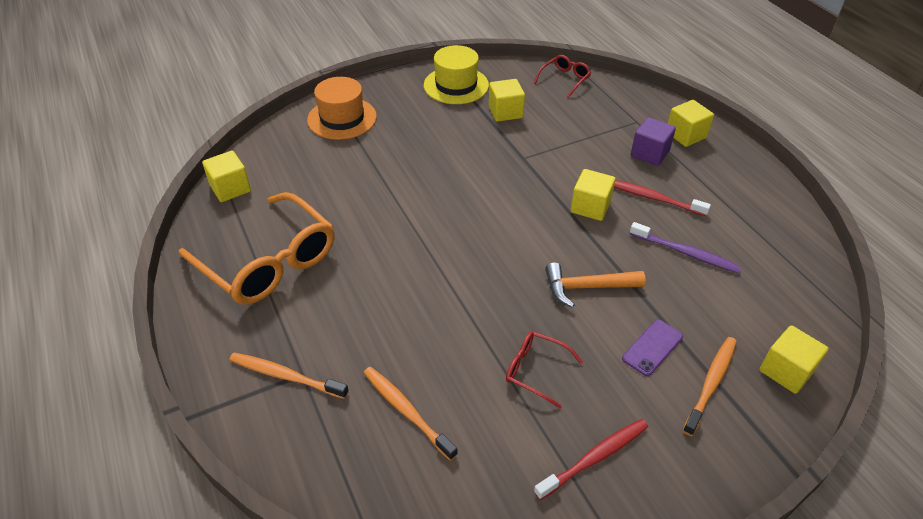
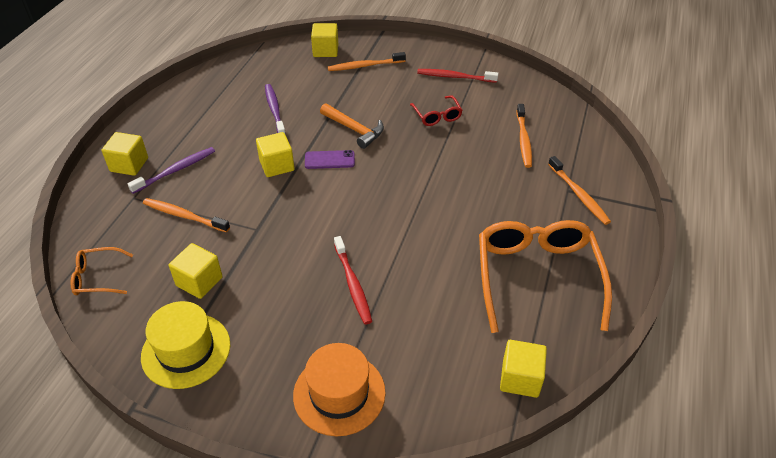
camera: 135 degrees left, 0 degrees up
red glasses [534,55,591,98] -> orange glasses [70,247,133,295]
red toothbrush [614,180,711,216] -> red toothbrush moved to [334,236,372,324]
purple phone [622,320,683,376] -> purple phone moved to [305,150,355,169]
purple cube [631,117,676,166] -> purple toothbrush [128,147,215,194]
none -> orange toothbrush [143,198,230,233]

